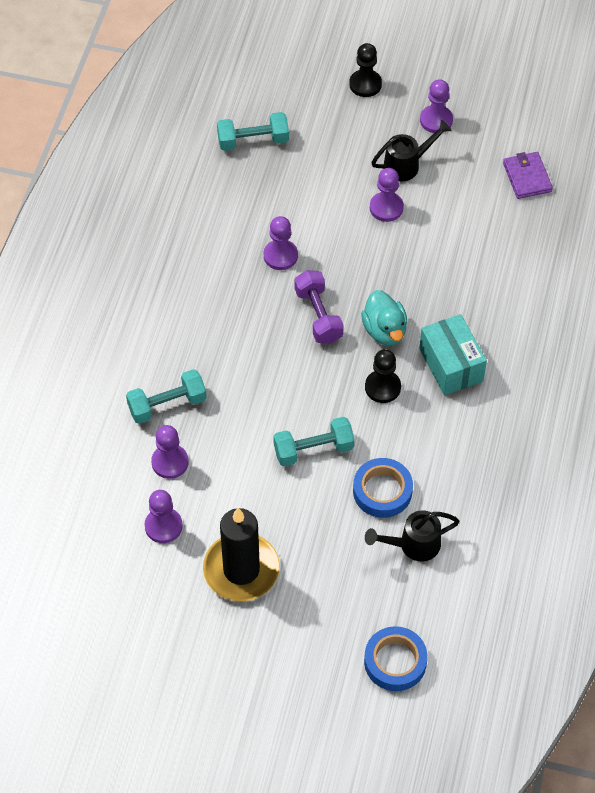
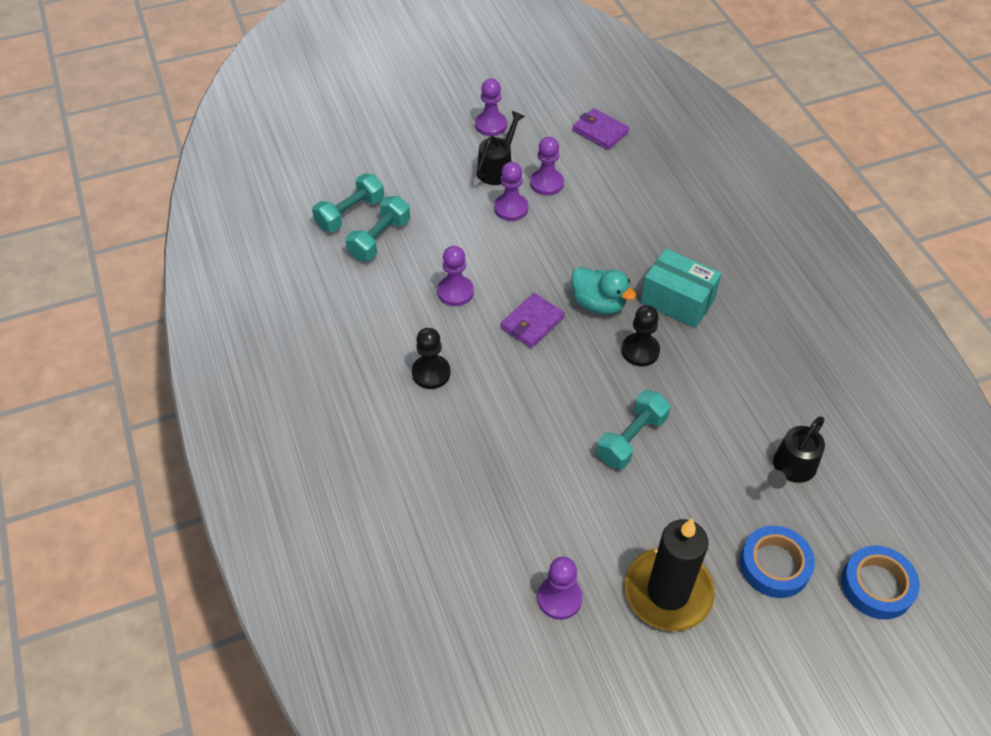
camera: 35 degrees left, 5 degrees down
turquoise dumbbell [126,369,207,424] -> turquoise dumbbell moved to [346,196,410,261]
purple pawn [151,425,189,479] -> purple pawn moved to [530,137,564,196]
purple dumbbell [295,270,344,344] -> purple wallet [500,293,565,348]
black pawn [349,43,382,97] -> black pawn moved to [412,328,451,389]
blue tape [353,458,413,518] -> blue tape moved to [740,526,815,598]

